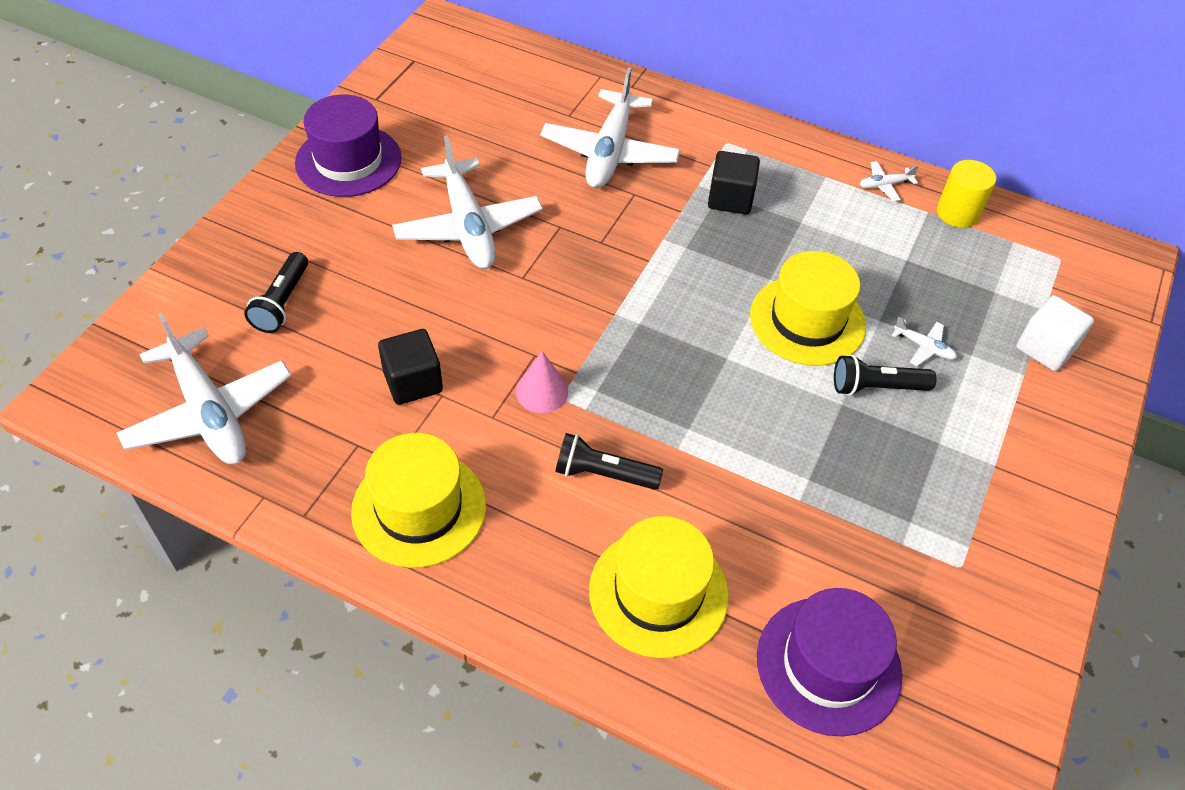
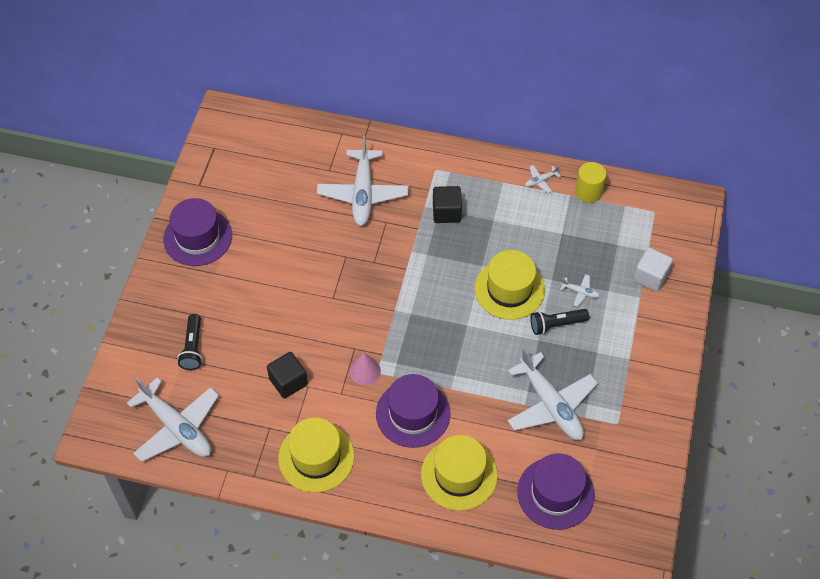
camera: 10 degrees left, 5 degrees up
white plane [392,135,543,269] -> white plane moved to [507,347,598,440]
black flashlight [555,433,663,490] -> purple hat [376,374,451,448]

